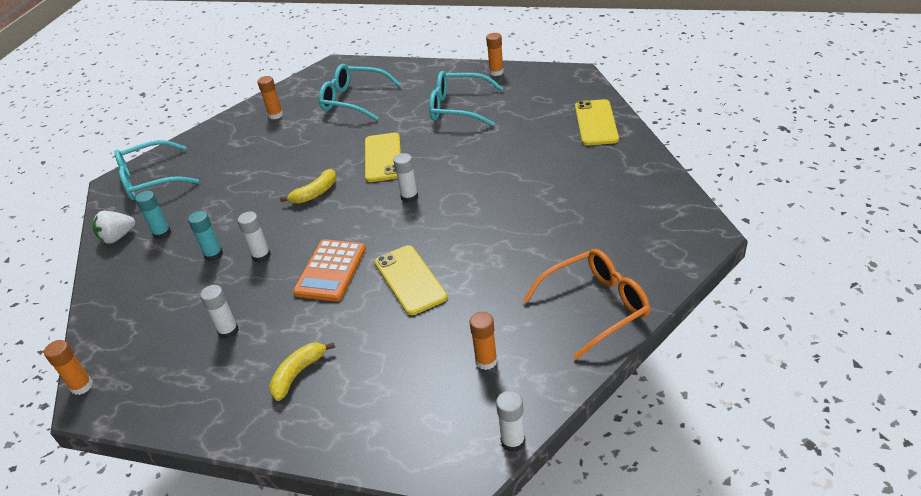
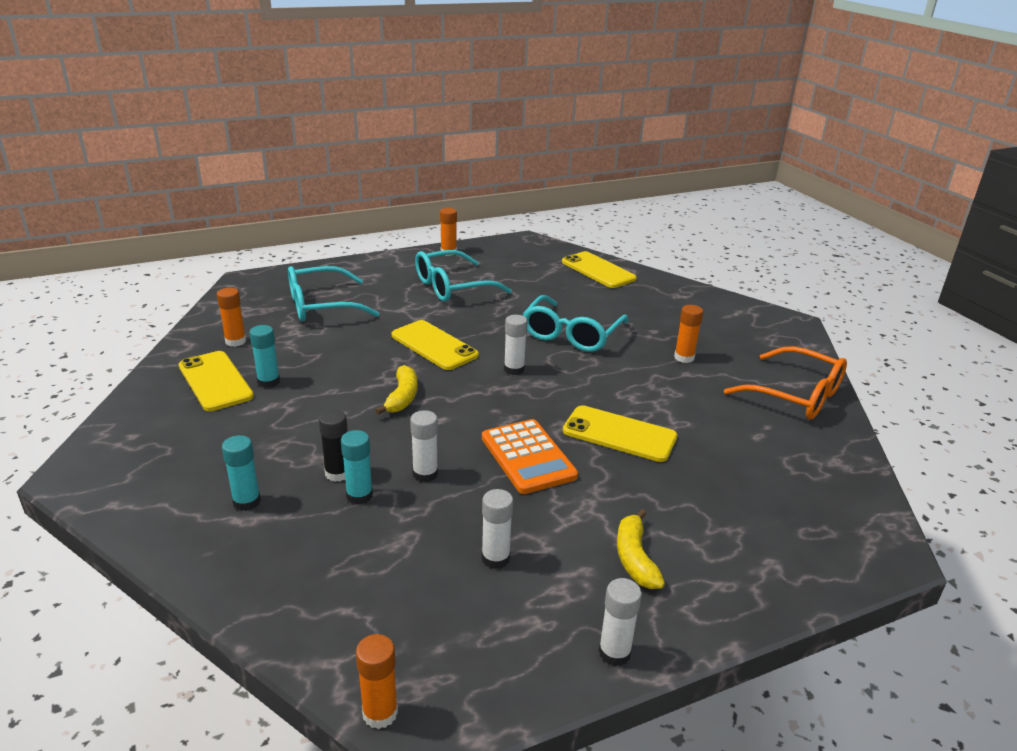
camera: 45 degrees left, 10 degrees down
white strawberry [93,211,135,244] -> none
turquoise glasses [114,140,199,200] -> turquoise glasses moved to [522,295,628,352]
orange glue stick [470,312,497,370] -> orange glue stick moved to [674,305,703,363]
white glue stick [496,391,526,452] -> white glue stick moved to [598,578,642,666]
orange glasses [523,249,650,360] -> orange glasses turned 105 degrees clockwise [724,346,847,420]
none -> yellow phone [179,351,254,411]
none -> turquoise glue stick [249,325,280,388]
none -> black glue stick [319,409,347,482]

